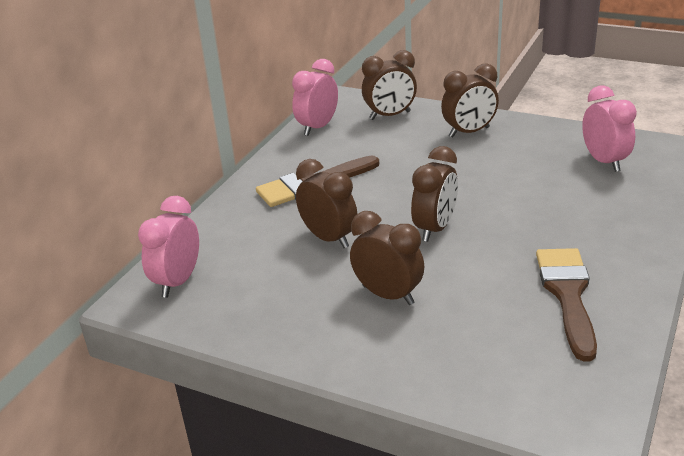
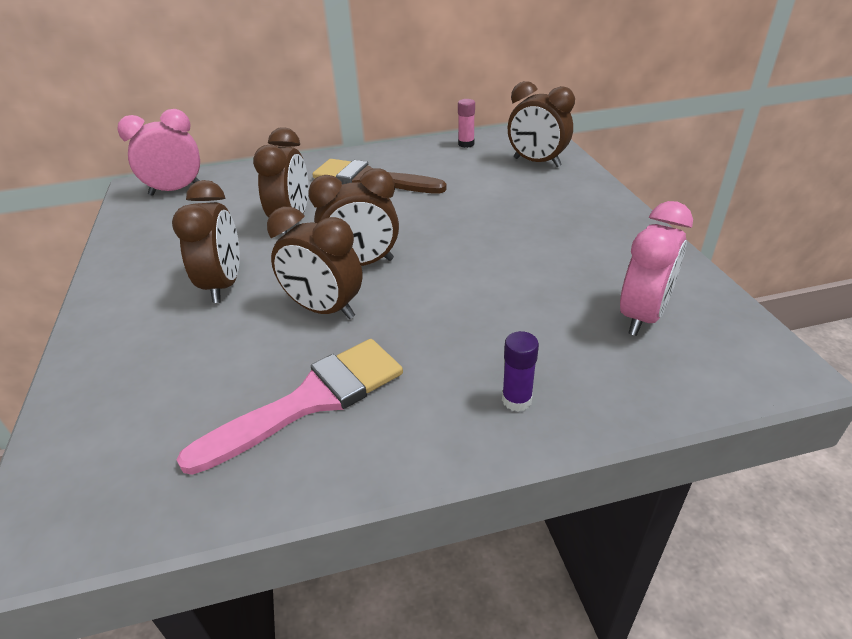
camera: 50 degrees right, 5 degrees up
pink clock [292,59,338,136] -> pink glue stick [458,99,475,148]
brown clock [441,63,499,138] -> brown clock moved to [267,207,363,319]
brown brush [536,248,597,361] -> pink brush [177,339,403,475]
none -> purple glue stick [502,331,539,412]

